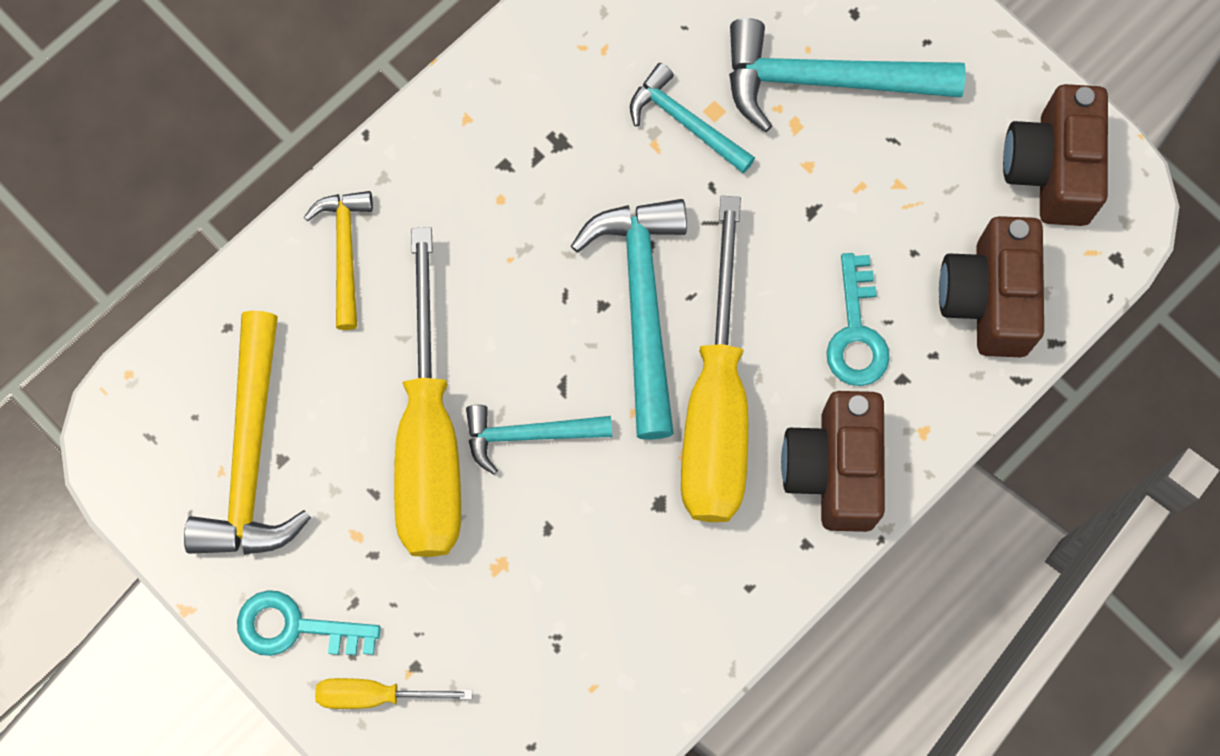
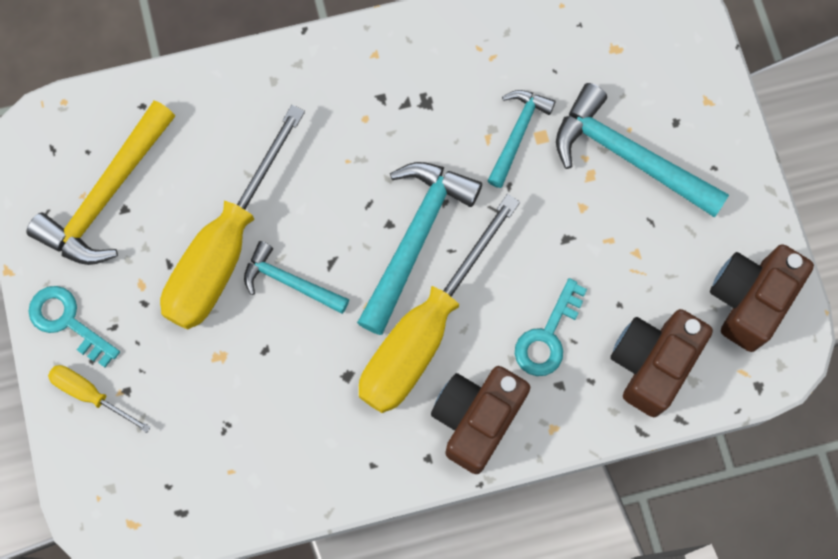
camera: 30 degrees right, 0 degrees up
yellow hammer [304,191,373,330] -> none
turquoise hammer [630,63,755,174] -> turquoise hammer turned 45 degrees clockwise [488,90,556,188]

